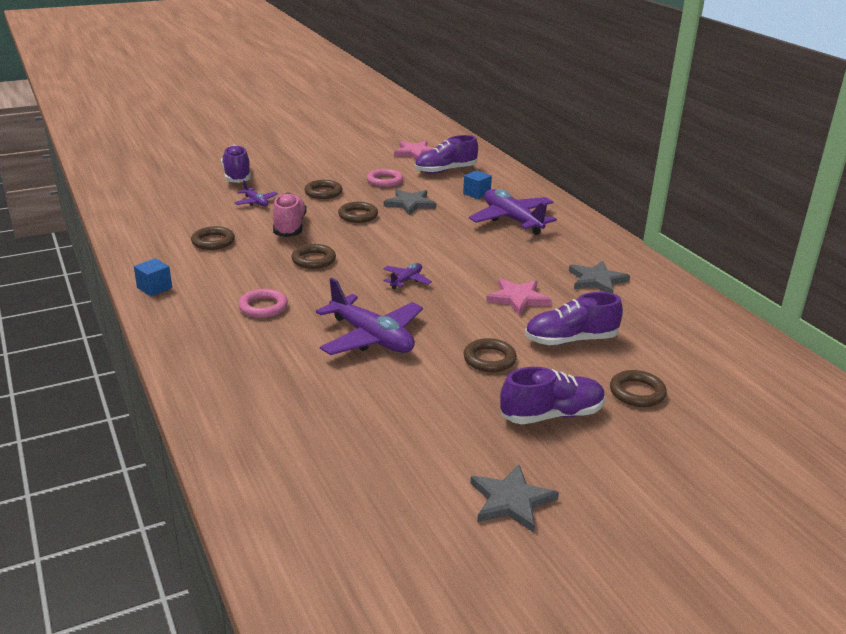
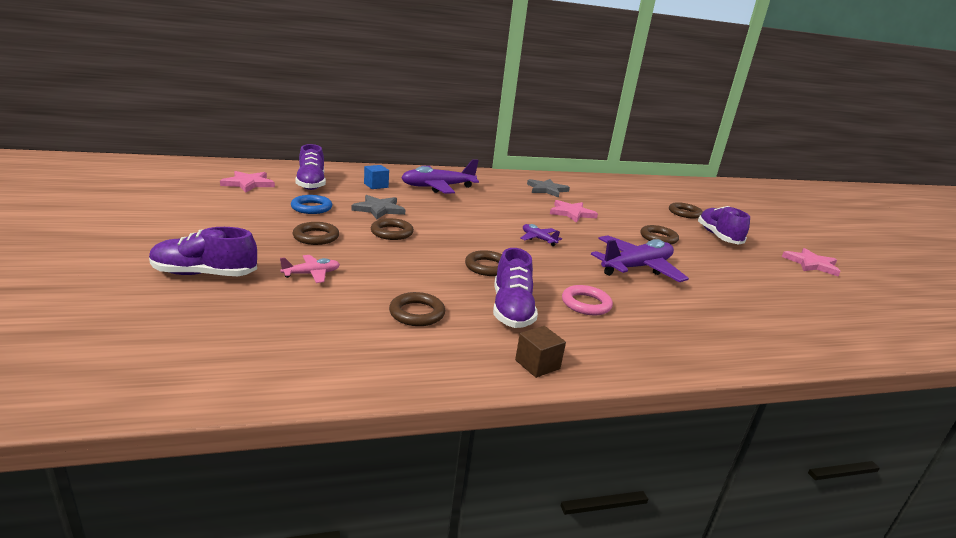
camera: 80 degrees left, 5 degrees down
blue cube [134,258,172,296] -> brown cube [515,326,566,378]
purple plane [234,180,278,206] -> pink plane [280,255,340,283]
pink shoe [273,193,307,237] -> none
pink ring [367,169,403,187] -> blue ring [291,195,332,214]
grey star [470,465,559,533] -> pink star [782,248,841,276]
purple shoe [525,292,623,345] -> purple shoe moved to [493,248,538,328]

